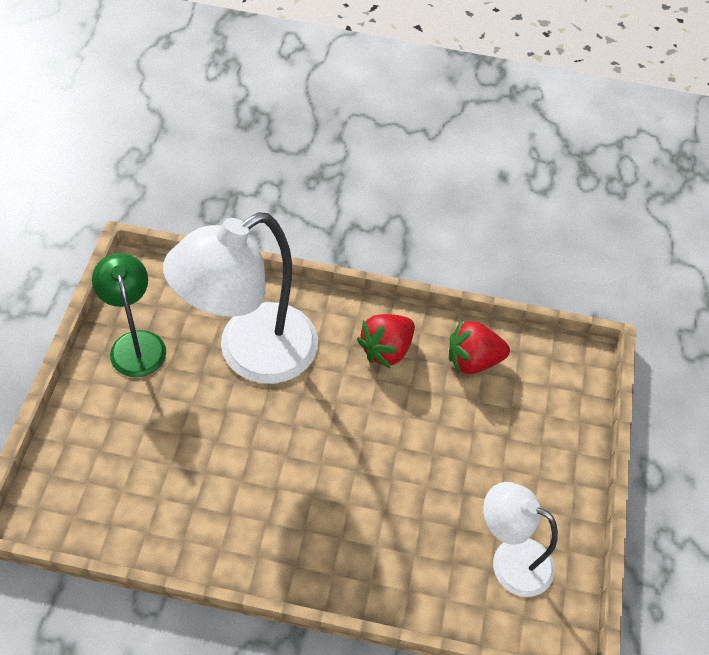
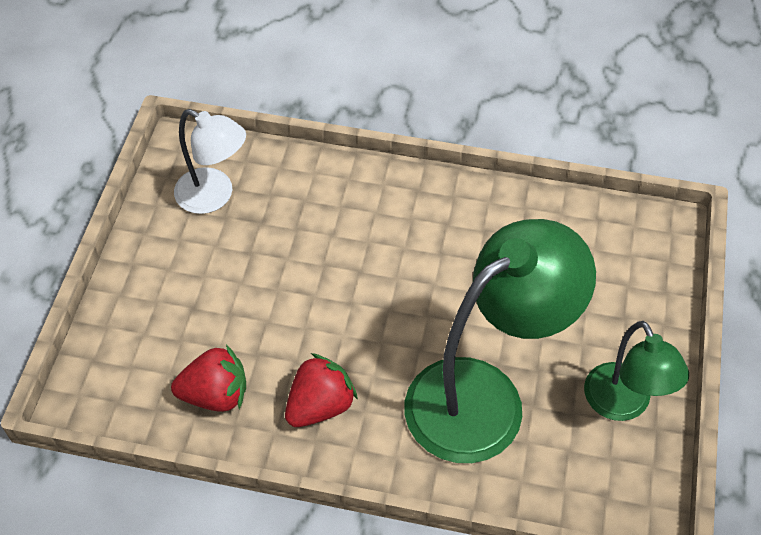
camera: 175 degrees left, 0 degrees up
white lamp [163,212,318,384] -> green lamp [404,219,596,463]

